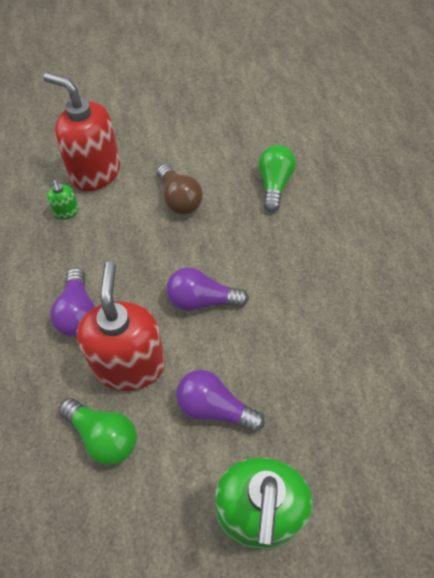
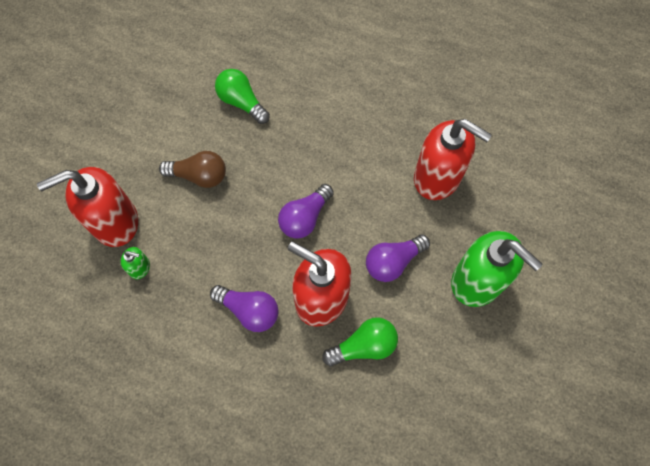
camera: 55 degrees left, 10 degrees up
none -> red soap dispenser [414,119,492,200]

